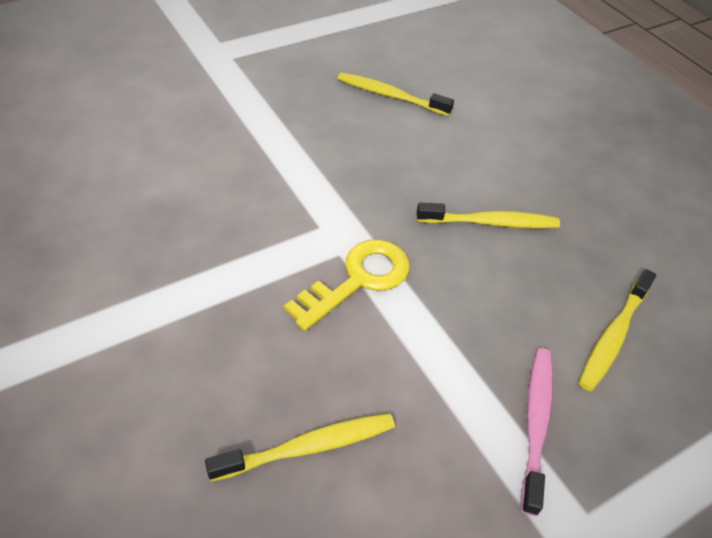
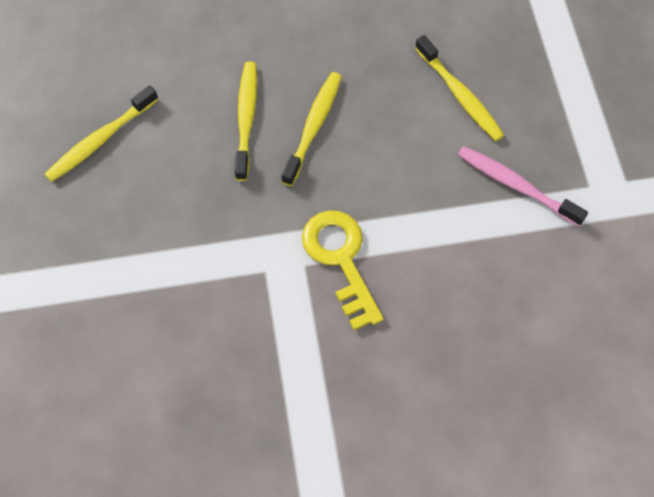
camera: 65 degrees left, 15 degrees up
yellow toothbrush [205,413,395,482] -> yellow toothbrush moved to [235,61,257,181]

